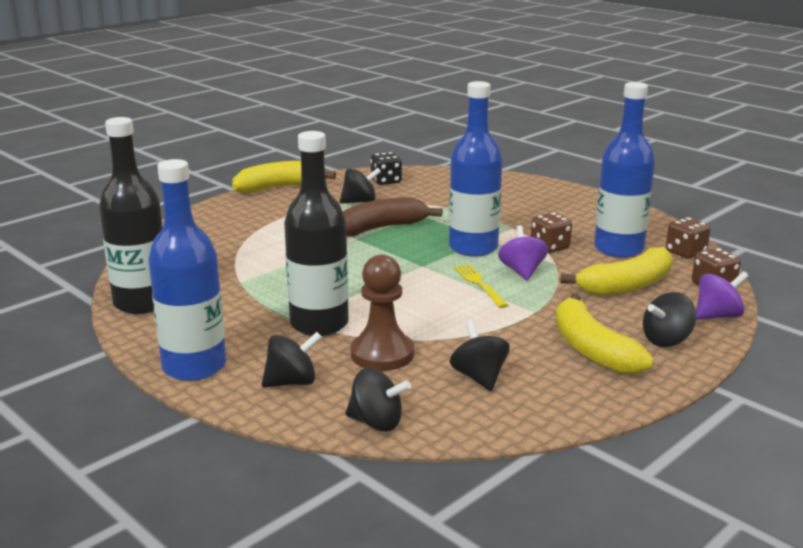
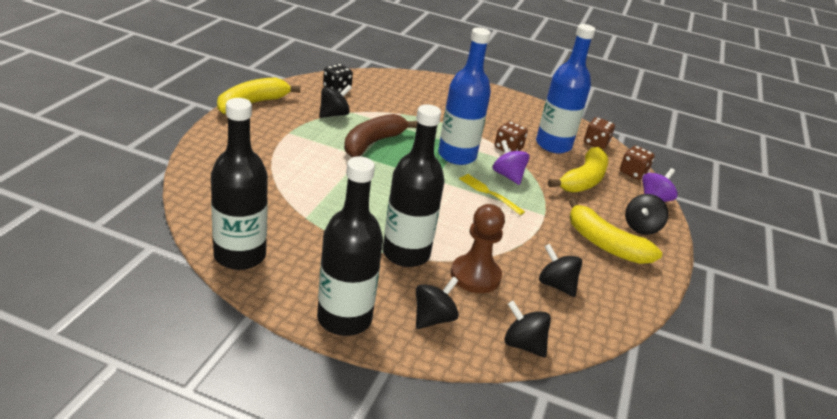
camera: 30 degrees left, 10 degrees up
blue bottle [148,159,226,381] -> black bottle [317,157,383,336]
black spinning top [345,368,411,432] -> black spinning top turned 135 degrees counterclockwise [504,301,551,357]

